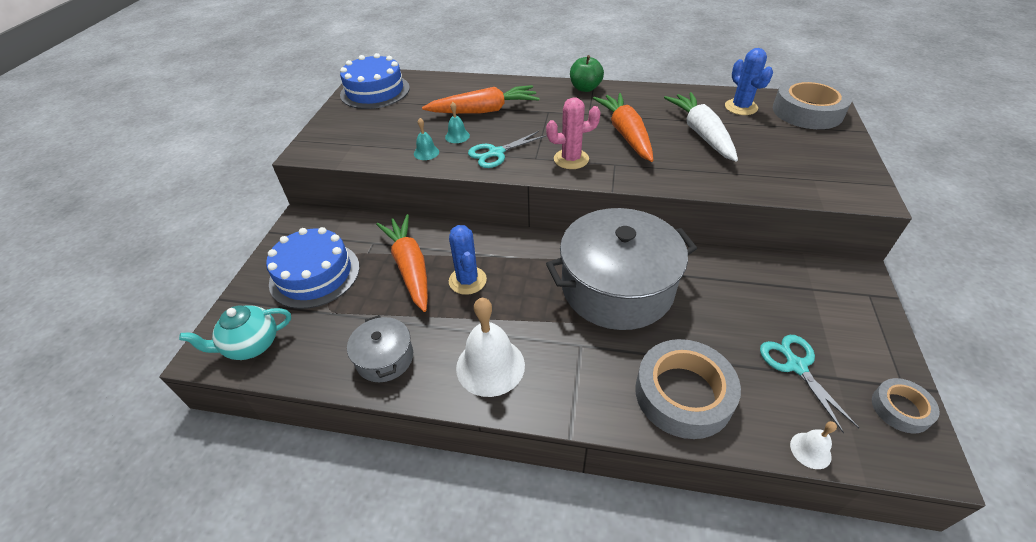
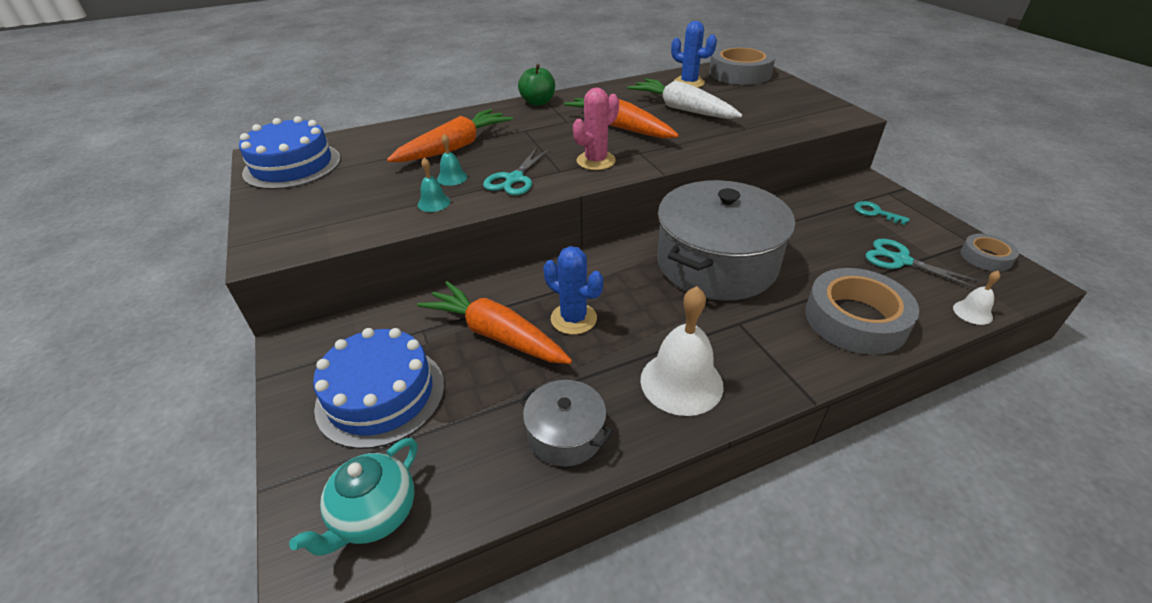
camera: 35 degrees left, 5 degrees down
none -> turquoise key [854,201,910,225]

